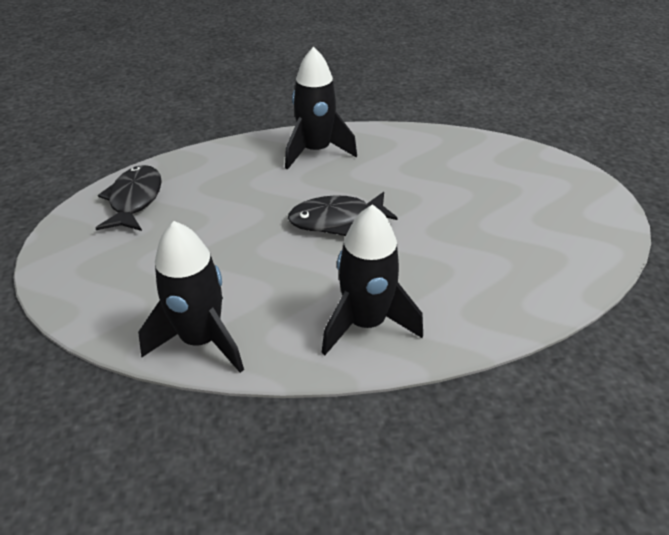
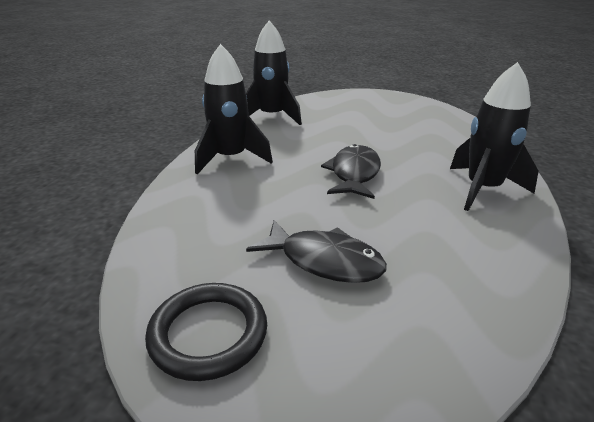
camera: 115 degrees right, 10 degrees down
black fish [96,165,162,231] -> black fish moved to [246,220,387,283]
none -> black ring [145,283,267,381]

